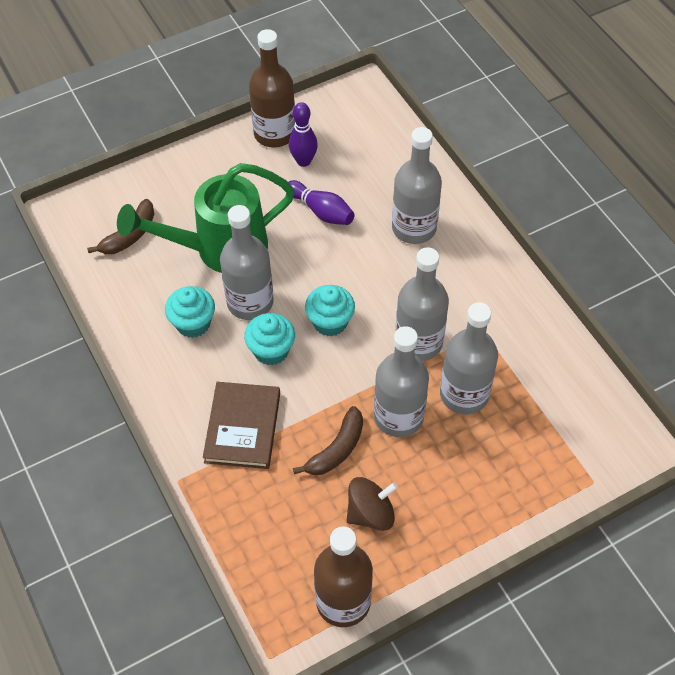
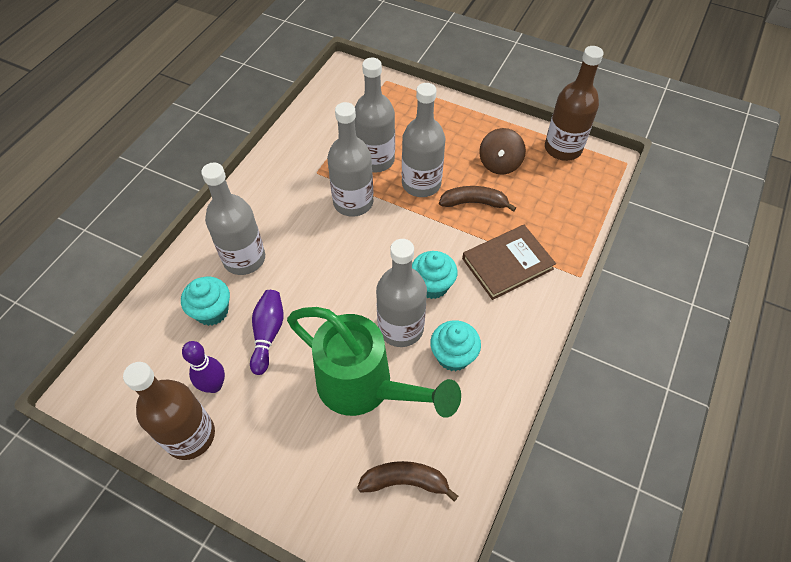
camera: 125 degrees left, 0 degrees up
turquoise cupcake [305,285,355,336] -> turquoise cupcake moved to [181,277,230,326]
brown spinning top [347,477,398,531] -> brown spinning top turned 105 degrees counterclockwise [479,128,526,175]

